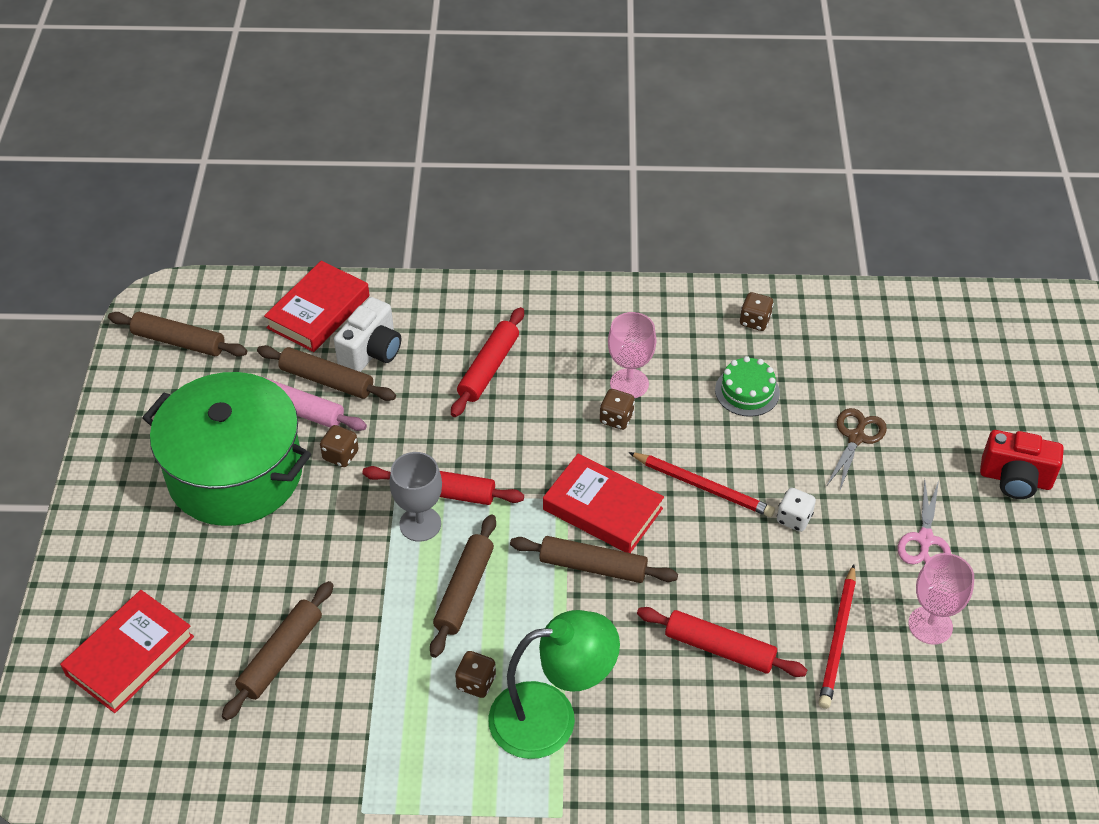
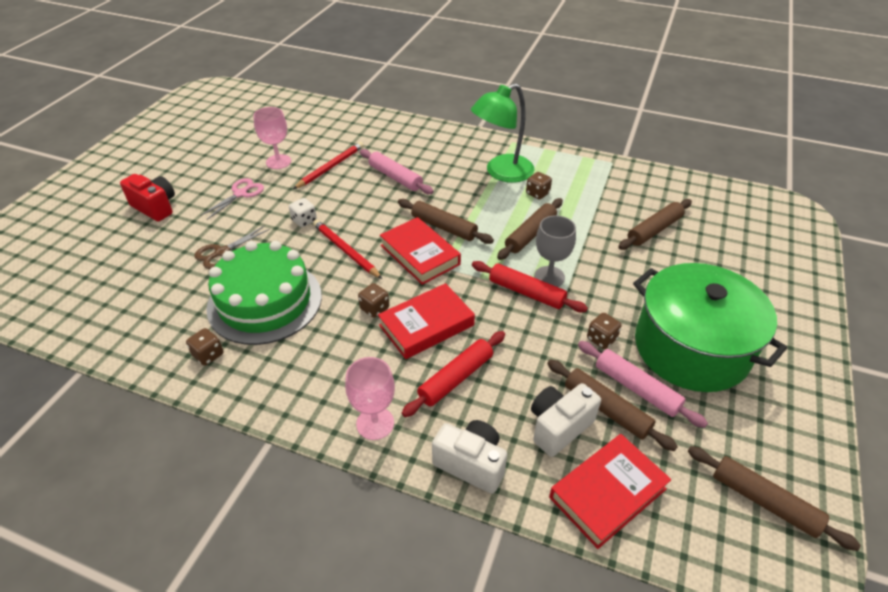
camera: 160 degrees left, 5 degrees down
red book [60,590,194,713] -> red book moved to [378,283,475,359]
green lamp [488,610,620,759] -> green lamp turned 45 degrees counterclockwise [471,83,534,183]
pink goblet [608,312,656,398] -> pink goblet moved to [345,357,395,440]
red rolling pin [637,607,807,677] -> pink rolling pin [360,149,433,194]
green cake [715,356,780,417] -> green cake [206,241,322,345], size x2.14
none -> white camera [432,420,507,494]

